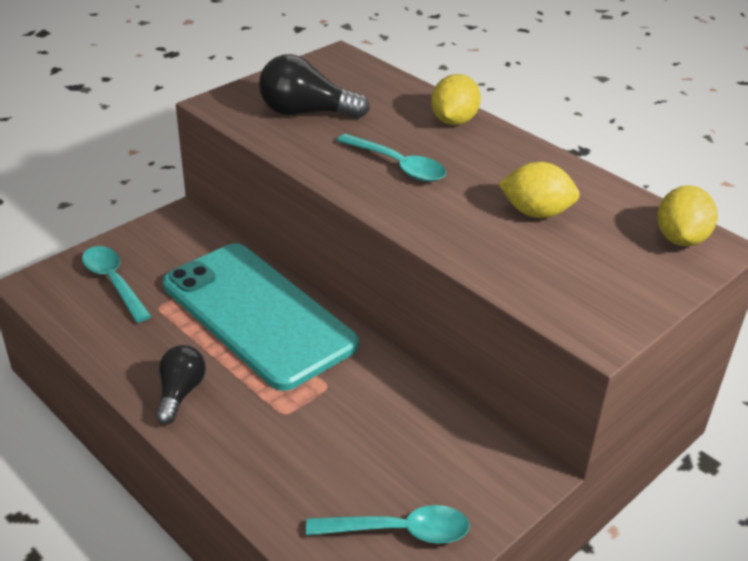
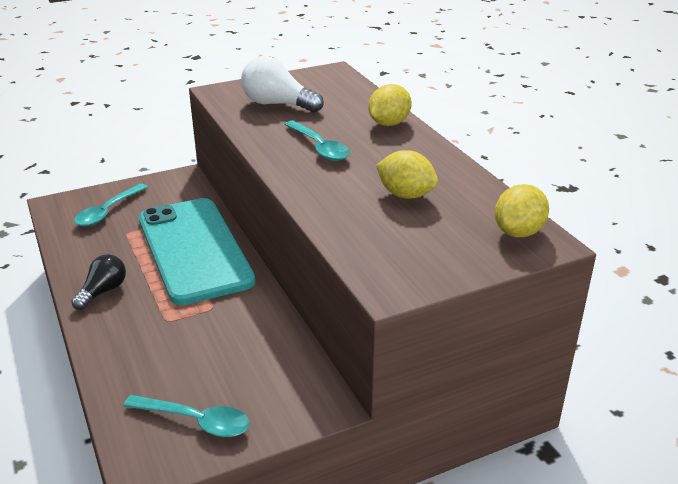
camera: 20 degrees right, 5 degrees down
turquoise spoon [82,246,151,323] -> turquoise spoon turned 135 degrees counterclockwise [74,184,148,226]
black light bulb [259,54,370,119] -> white light bulb [241,56,324,113]

